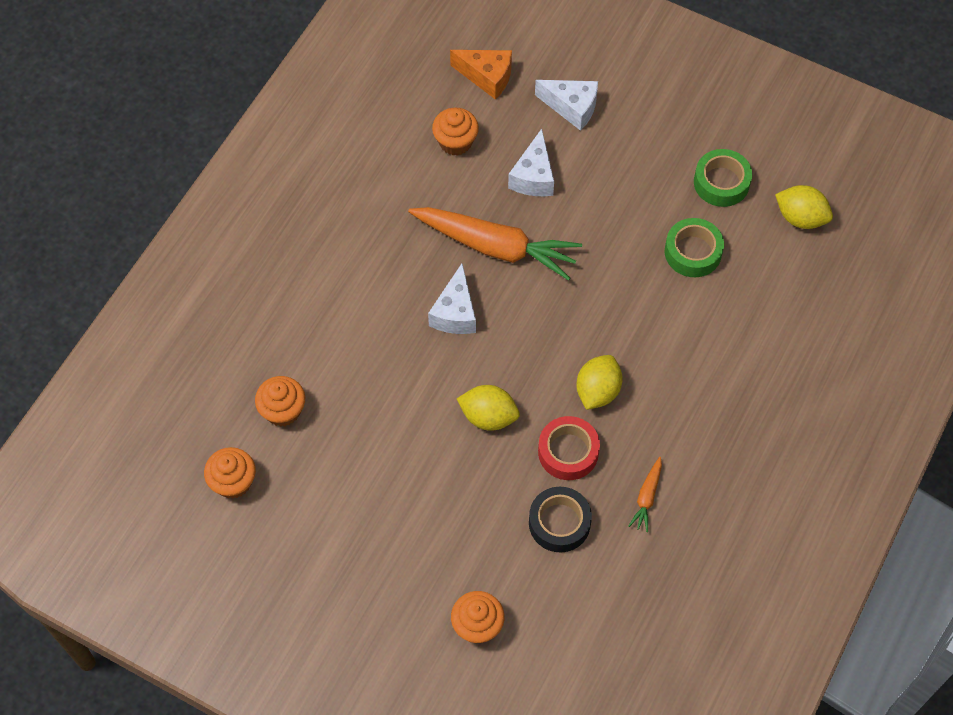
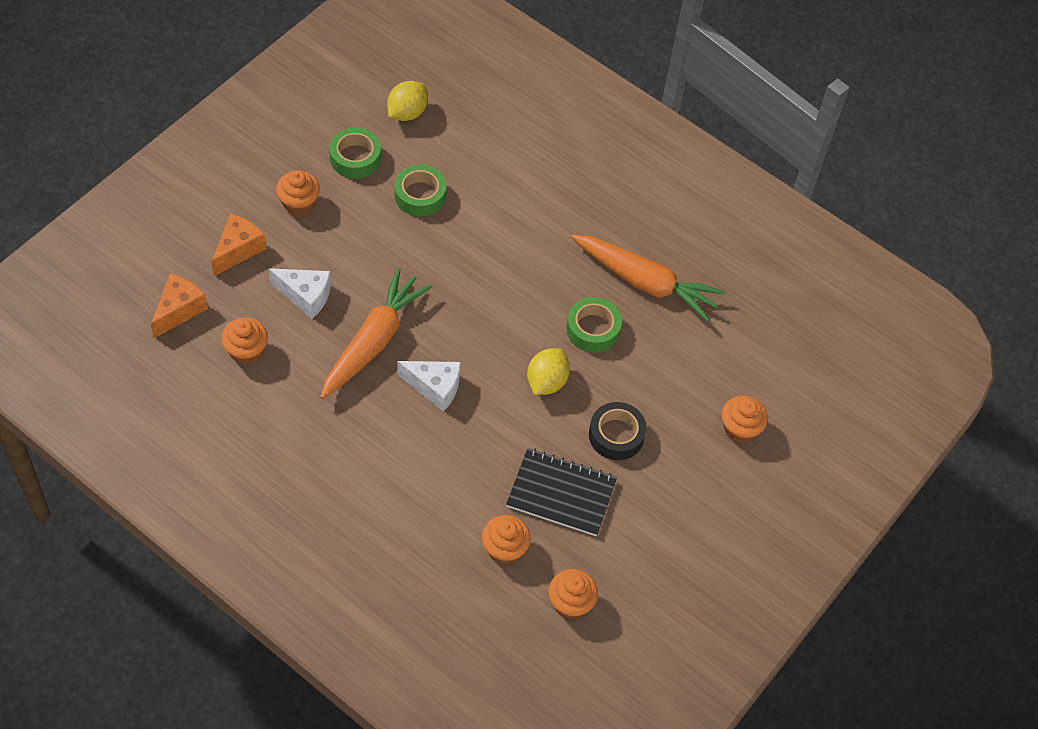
camera: 85 degrees left, 5 degrees down
black tape [529,487,592,552] -> black tape moved to [589,402,647,460]
white cheese [535,80,598,131] -> orange cheese [211,214,266,276]
red tape [538,416,600,480] -> green tape [566,297,622,352]
yellow lemon [576,355,623,410] -> none
orange carrot [628,457,662,532] -> orange carrot [571,234,725,321], size x2.32
none -> orange cupcake [276,170,320,216]
none -> black notebook [506,448,617,536]

